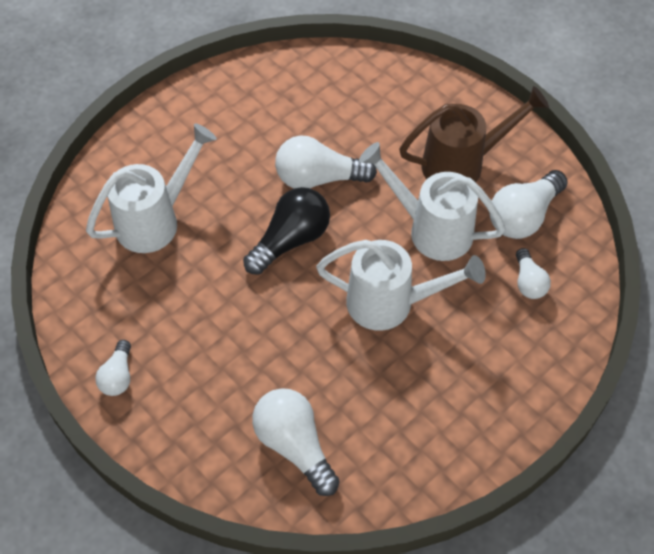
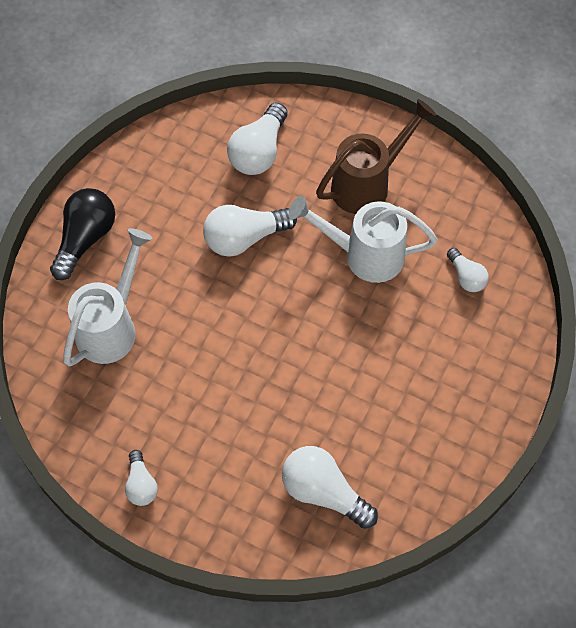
camera: 20 degrees left, 5 degrees up
black light bulb [243,187,330,275] -> black light bulb moved to [50,188,115,280]
white watering can [316,240,486,331] -> none
white light bulb [489,170,568,239] -> white light bulb moved to [227,102,288,175]

